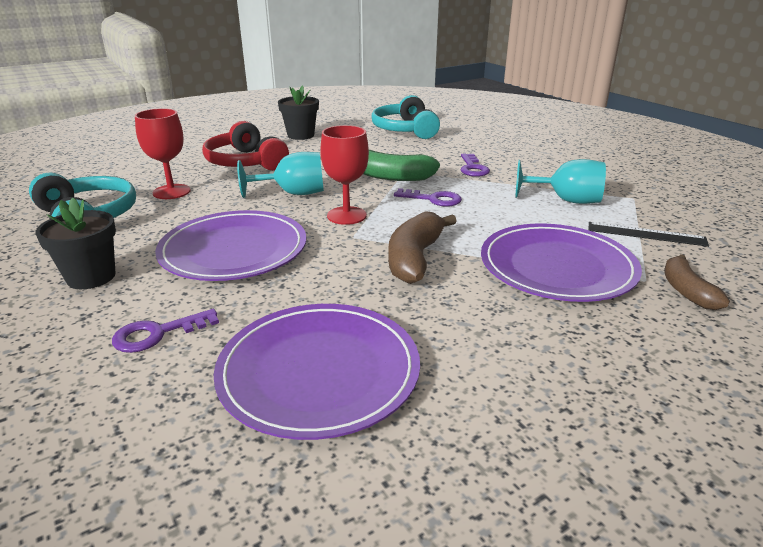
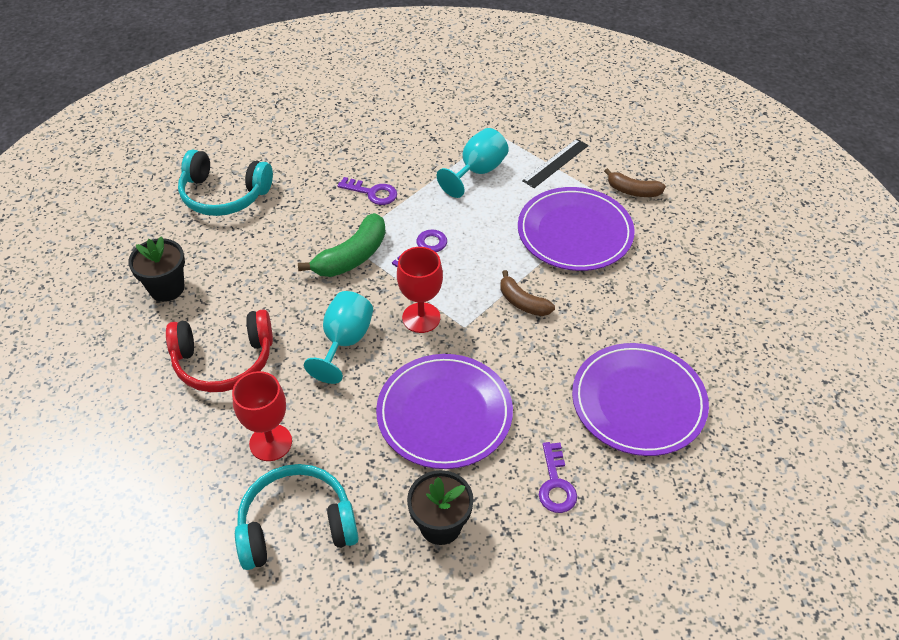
camera: 65 degrees left, 20 degrees up
brown banana [388,211,457,284] -> brown banana [500,270,555,316], size x0.64

